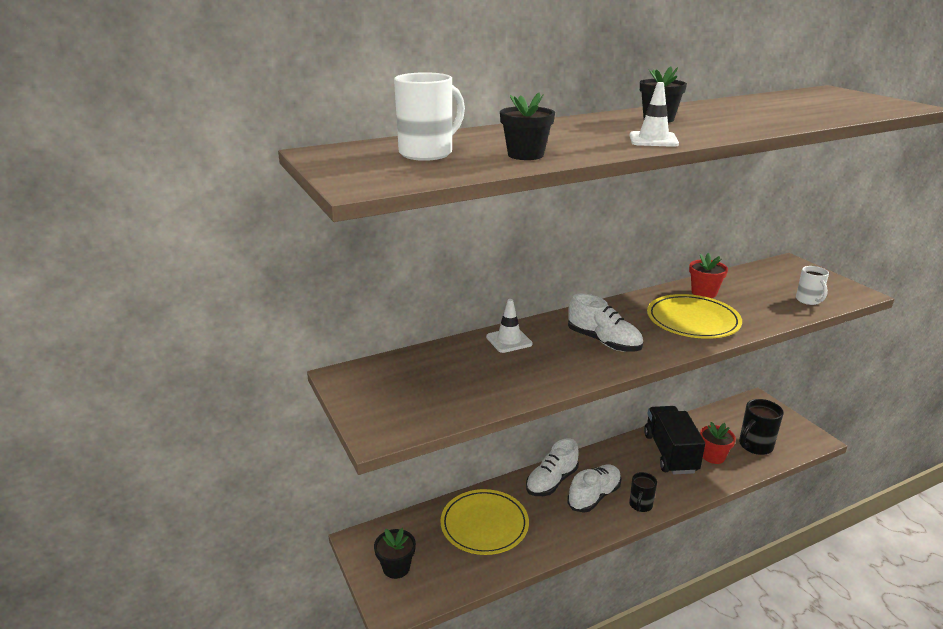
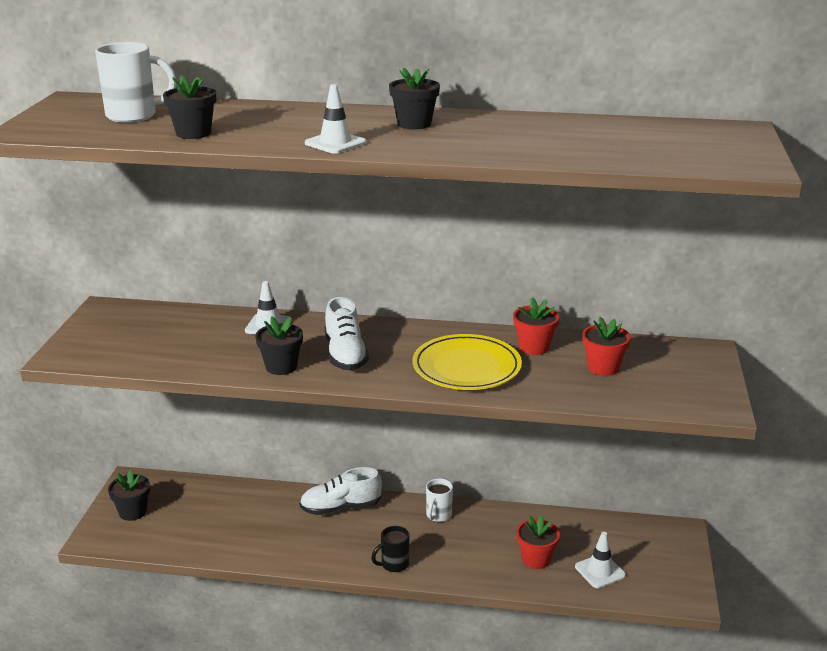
camera: 35 degrees right, 0 degrees up
yellow plate [440,489,529,555] -> none
white shoe [567,465,621,513] -> none
black truck [644,406,705,474] -> none
black mug [739,399,783,455] -> white traffic cone [575,532,626,588]
white mug [796,266,829,305] -> white mug moved to [426,478,453,522]
none -> black flower pot [255,316,303,375]
none -> red flower pot [583,317,631,376]

